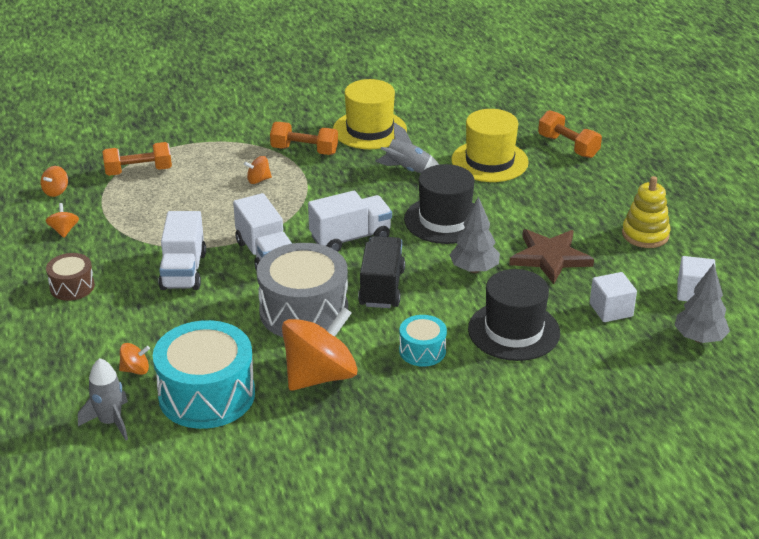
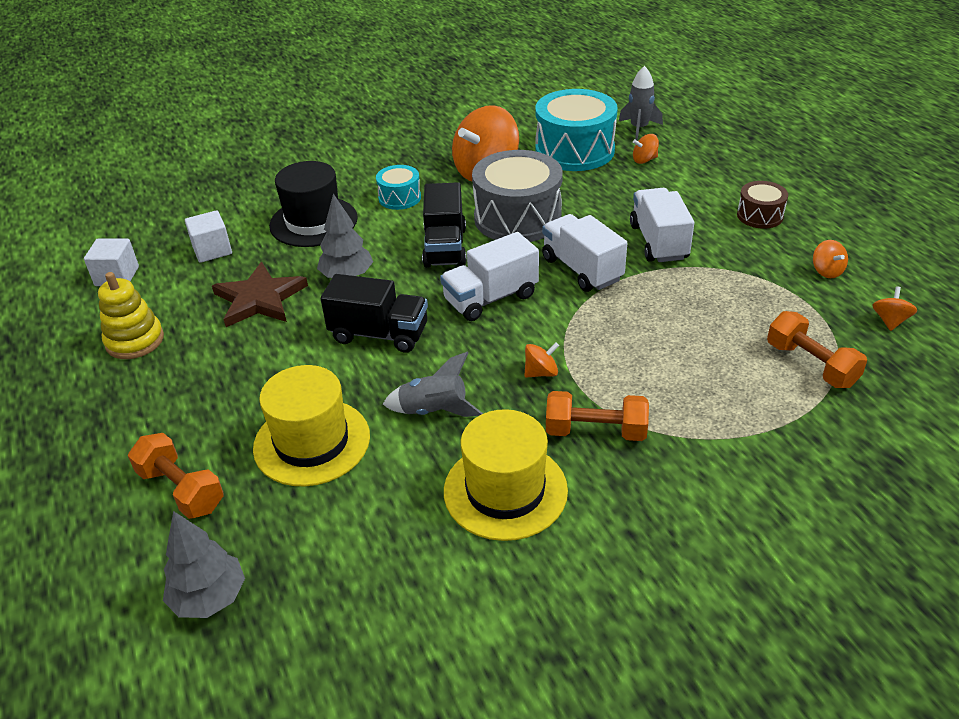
camera: 175 degrees right, 5 degrees up
orange dumbbell [102,142,172,176] -> orange dumbbell turned 75 degrees clockwise [767,311,867,388]
orange spinning top [244,156,272,184] -> orange spinning top moved to [524,343,559,378]
black hat [404,164,475,244] -> black truck [321,274,428,353]
grey tree [674,264,730,343] -> grey tree moved to [163,511,245,618]

